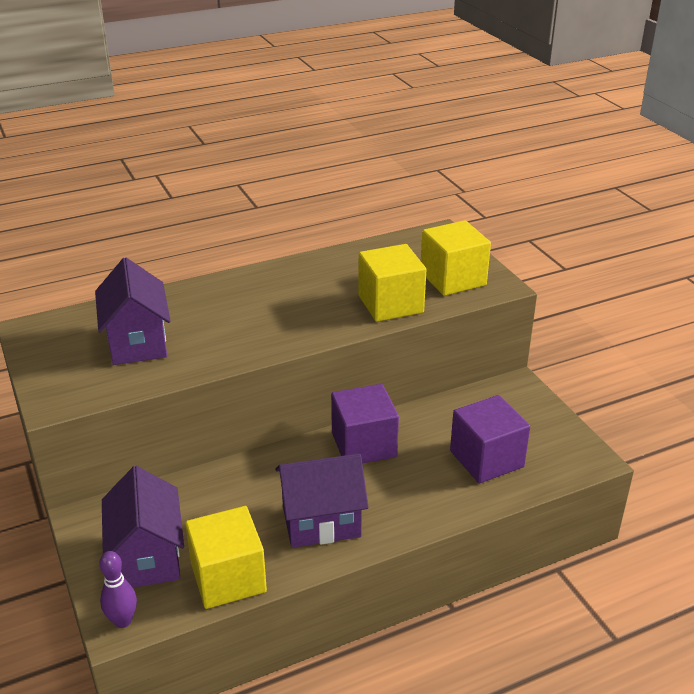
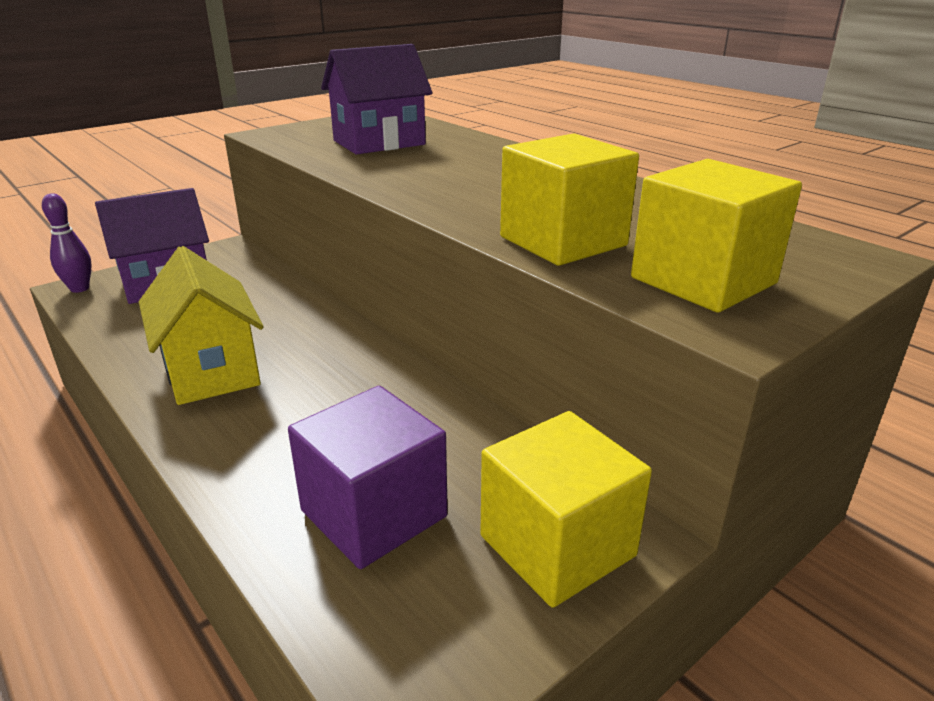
camera: 75 degrees right, 5 degrees down
yellow cube [185,506,267,609] -> yellow cube moved to [480,411,652,608]
purple house [275,454,368,548] -> yellow house [139,246,264,405]
purple cube [331,384,399,464] -> none

